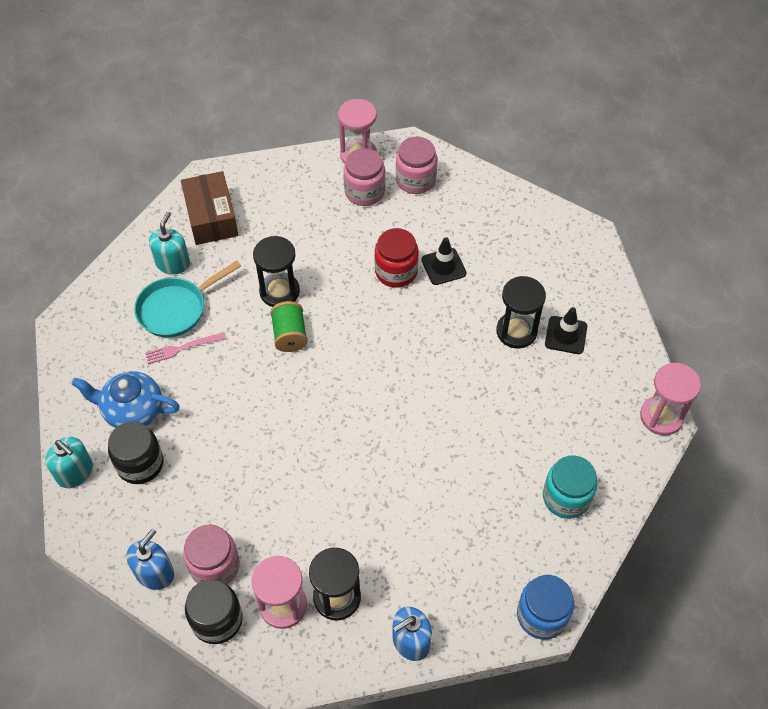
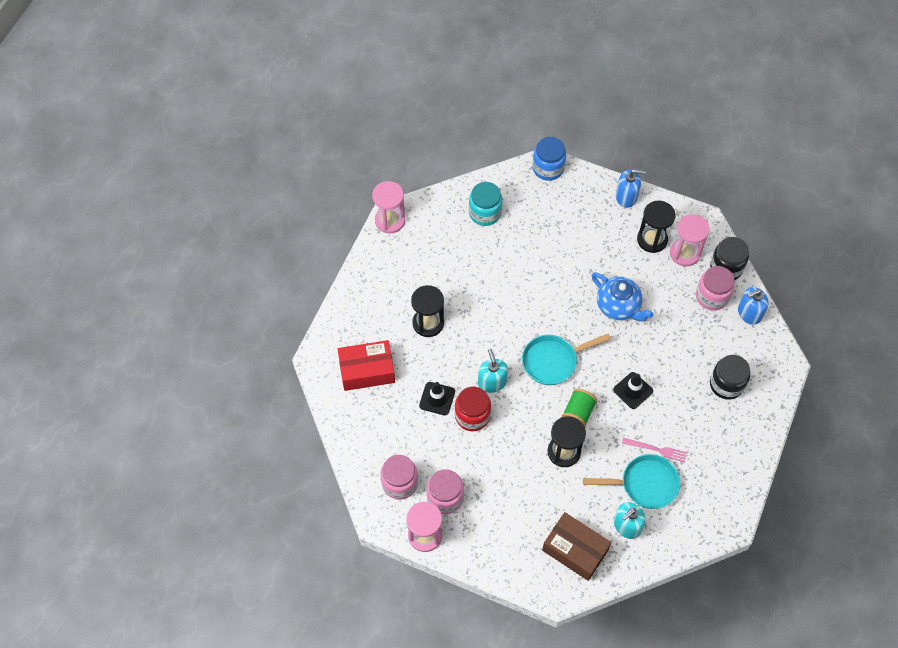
camera: 145 degrees left, 5 degrees up
turquoise soap dispenser [45,437,93,488] -> turquoise soap dispenser moved to [478,349,508,393]
blue teapot [72,371,180,428] -> blue teapot moved to [592,272,654,322]
brown box [181,171,238,245] -> brown box turned 75 degrees counterclockwise [542,512,612,581]
black traffic cone [545,307,587,354] -> black traffic cone moved to [613,372,653,409]
none -> red box [338,340,395,391]
none -> turquoise pan [522,333,611,385]

